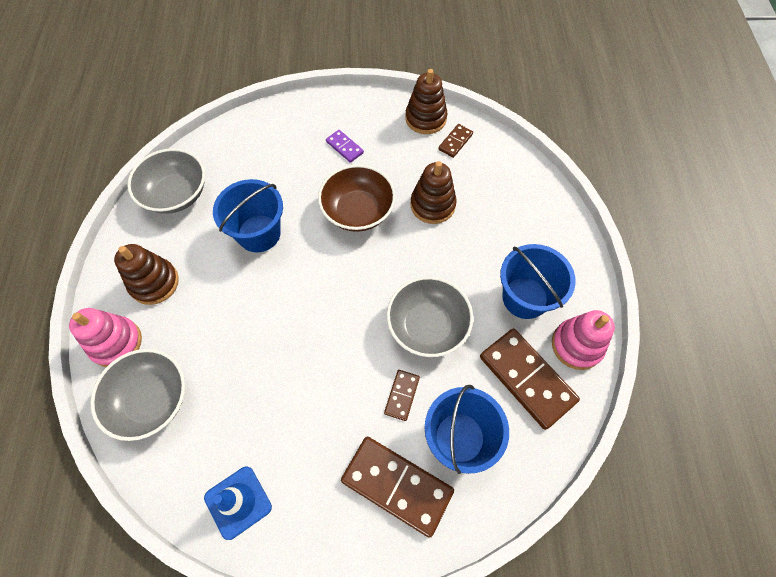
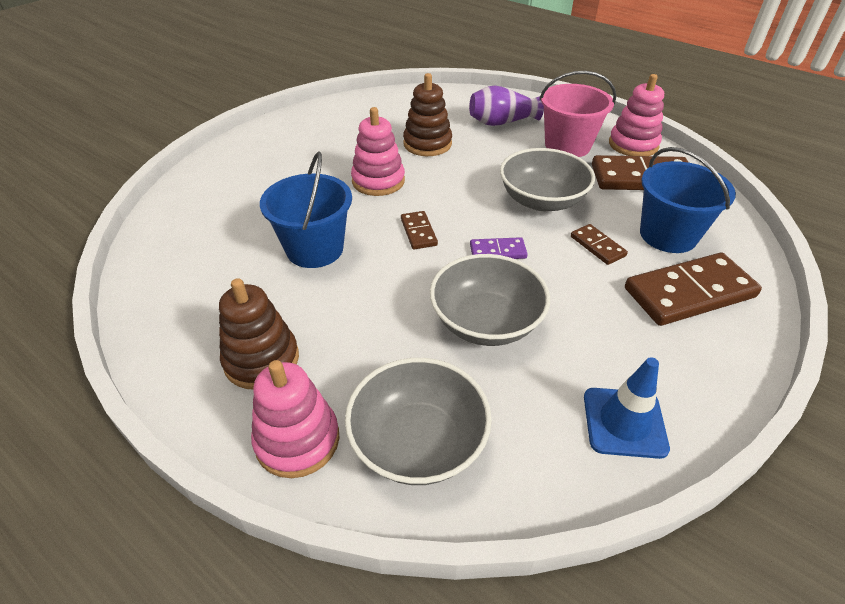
camera: 50 degrees left, 20 degrees down
grey bowl [127,148,205,214] -> grey bowl moved to [430,254,550,346]
brown bowl [318,165,396,232] -> pink stacking toy [351,107,405,196]
purple domino [326,130,364,163] -> purple domino moved to [470,237,527,259]
brown stacking toy [405,69,447,134] -> none
brown domino [438,124,473,158] -> brown domino moved to [401,211,438,249]
blue bucket [500,244,576,319] -> pink bucket [539,71,616,157]
none -> purple vase [469,85,544,126]

